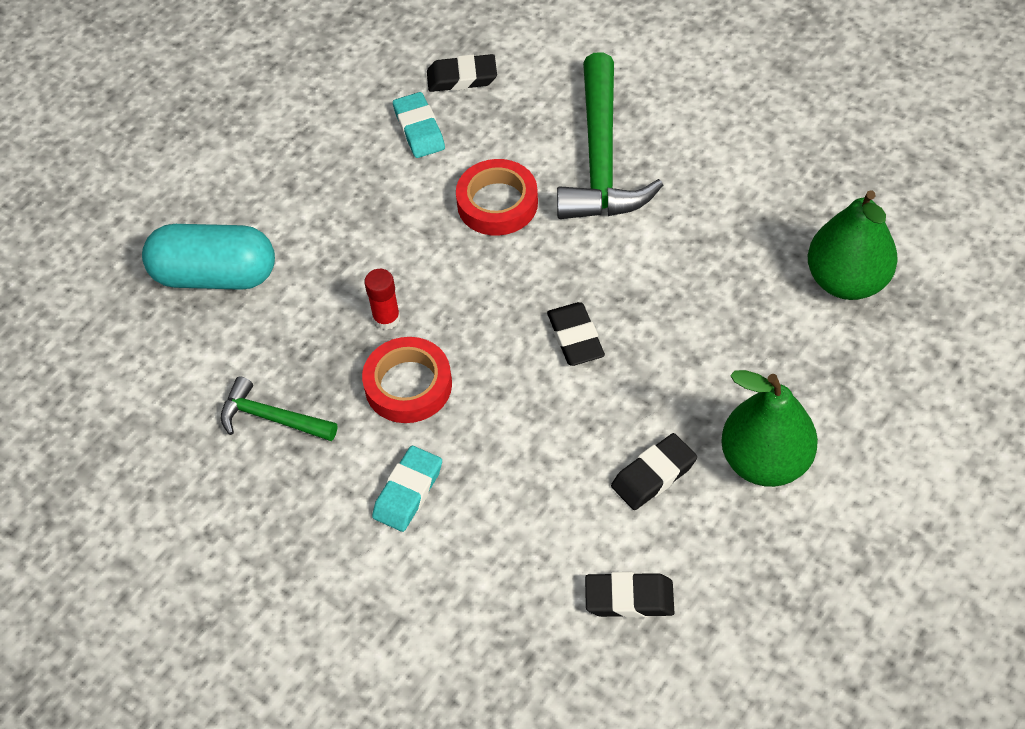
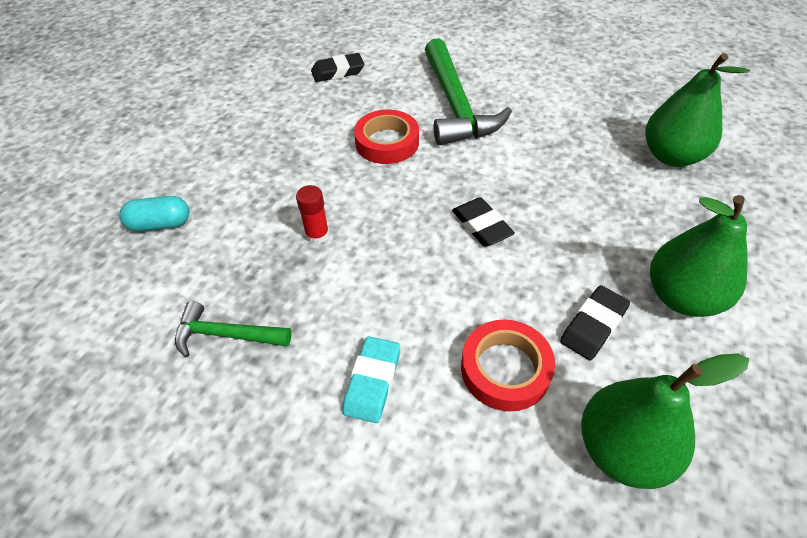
camera: 15 degrees left, 5 degrees down
turquoise capsule [142,224,275,290] -> turquoise capsule [119,196,189,231], size x0.57
red tape [362,337,452,423] -> red tape moved to [461,319,555,411]
turquoise eraser [393,92,445,158] -> none
black eraser [585,572,674,618] -> green pear [581,353,749,489]

